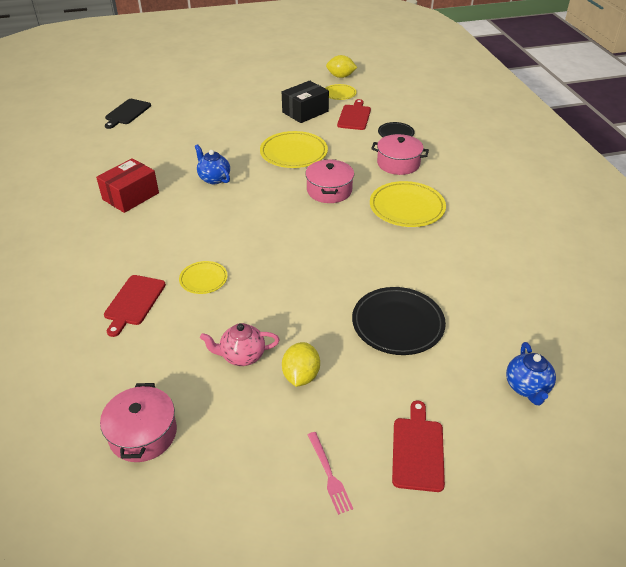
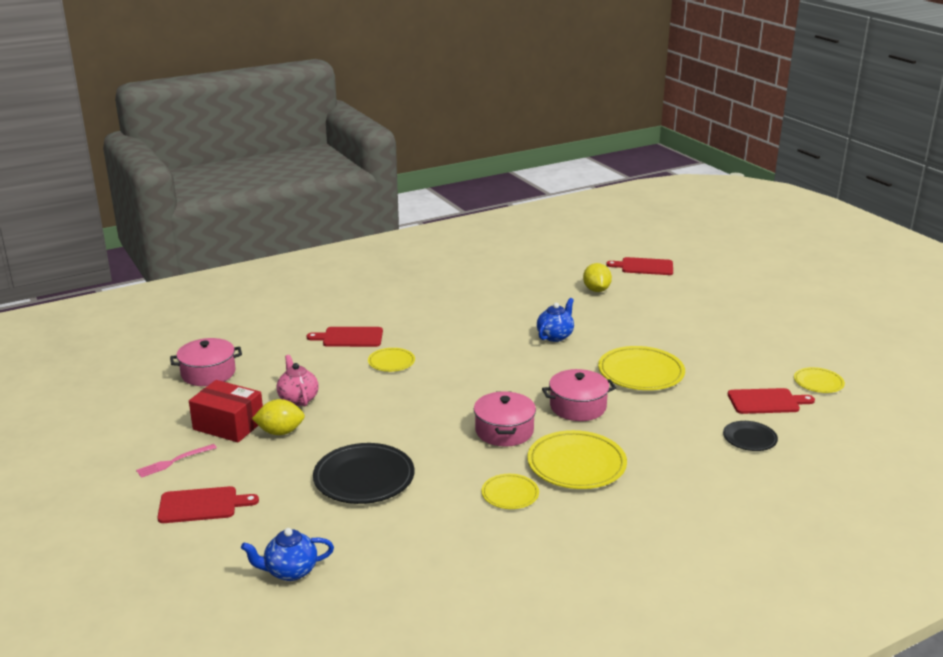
camera: 75 degrees right, 15 degrees down
red box [96,158,159,213] -> red box moved to [189,380,263,442]
black cutting board [105,99,151,129] -> red cutting board [606,257,673,275]
black box [282,81,329,123] -> none
yellow lemon [326,55,357,78] -> yellow lemon moved to [583,263,612,292]
pink pot [371,134,429,175] -> pink pot moved to [474,391,536,447]
none -> yellow plate [482,474,539,509]

